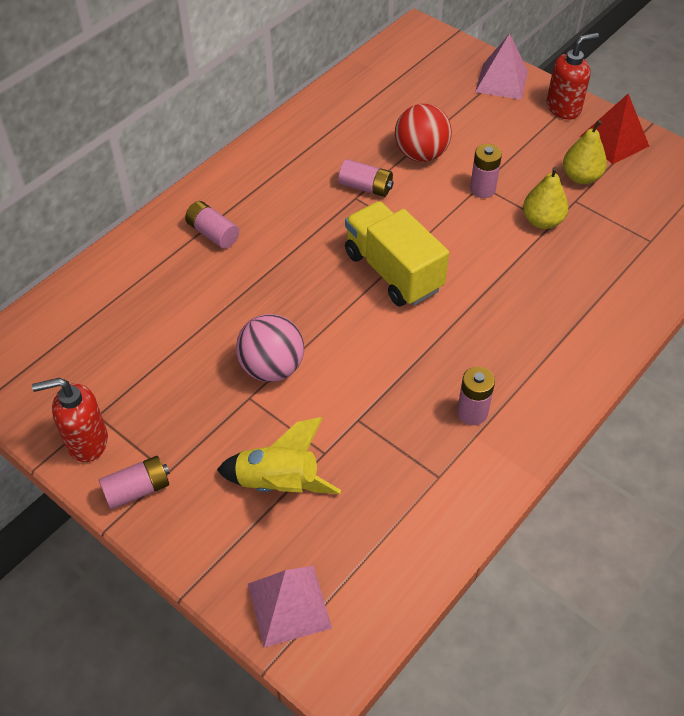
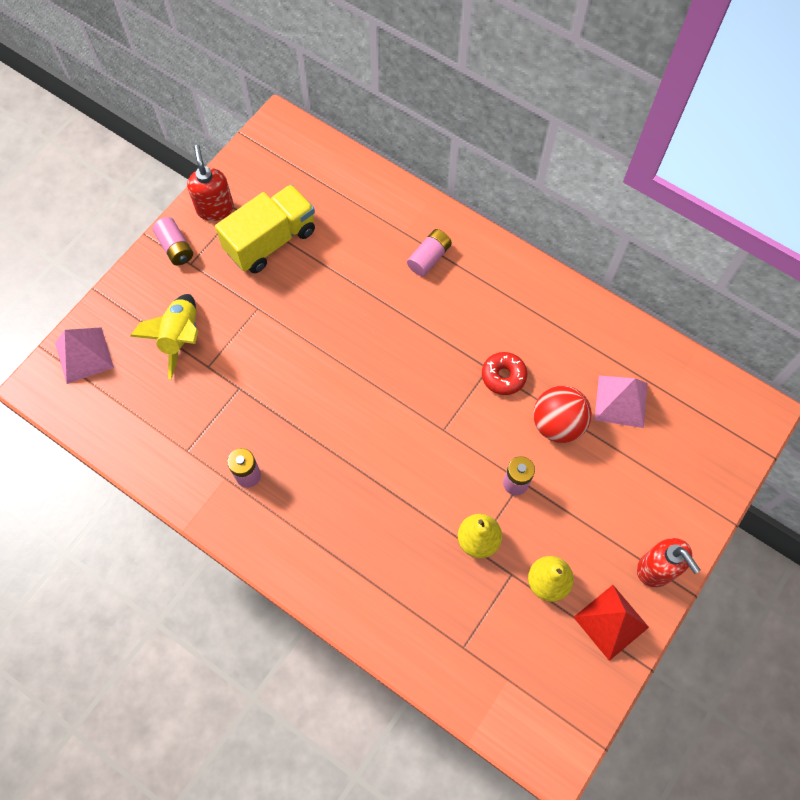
camera: 85 degrees right, 15 degrees up
pink ball [236,314,304,382] -> none
pink battery [338,159,394,197] -> red donut [482,352,527,395]
yellow truck [345,201,449,307] -> yellow truck moved to [215,184,315,273]
pink pyramid [475,33,528,100] -> pink pyramid moved to [595,376,647,428]

